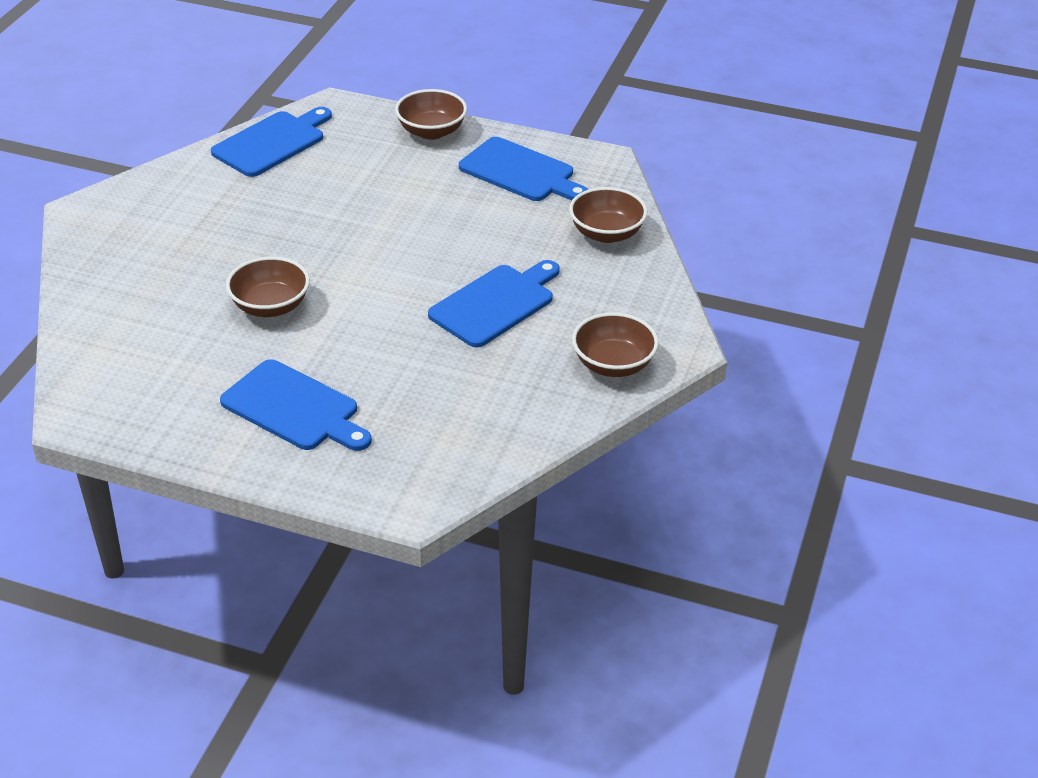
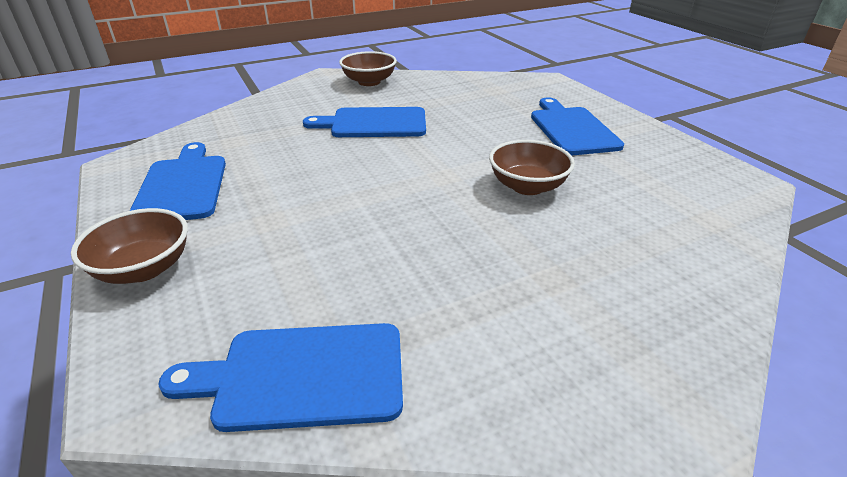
camera: 135 degrees left, 5 degrees down
brown bowl [569,187,648,243] -> none

